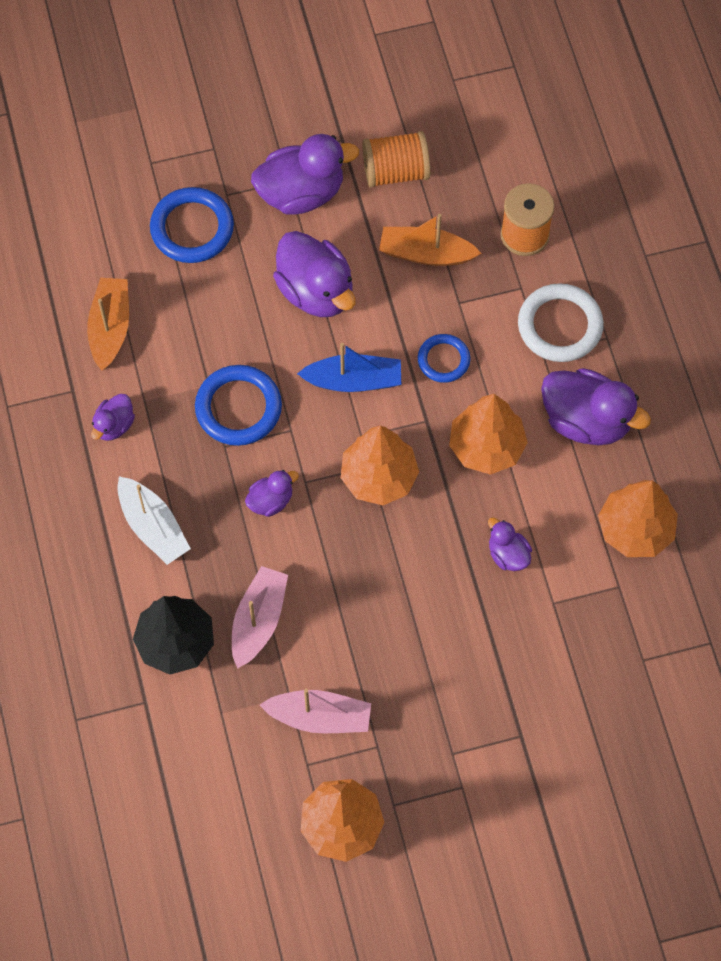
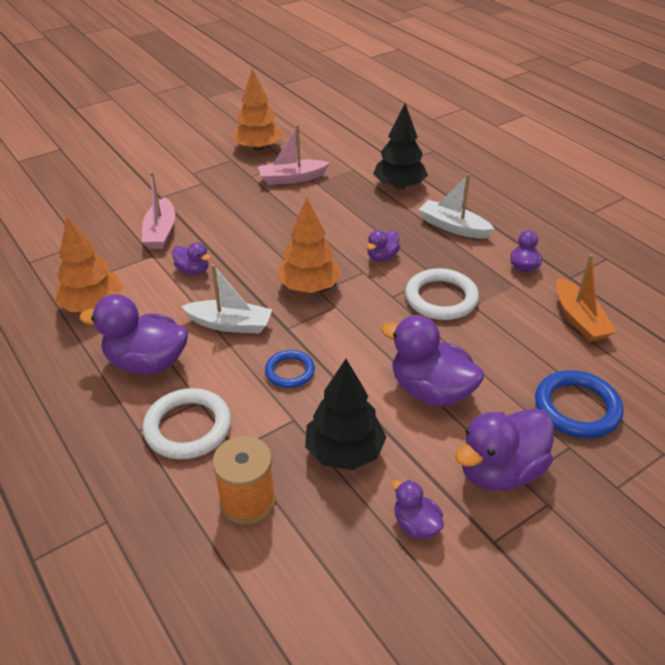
camera: 160 degrees right, 25 degrees down
blue ring [195,365,282,446] -> white ring [405,268,479,320]
pink boat [232,566,288,669] -> pink boat moved to [142,172,175,249]
blue boat [297,343,401,392] -> none
orange spool [362,131,430,188] -> purple duck [391,480,444,539]
orange boat [379,214,481,266] -> black tree [305,359,386,470]
orange tree [449,394,528,475] -> white boat [181,264,272,333]

